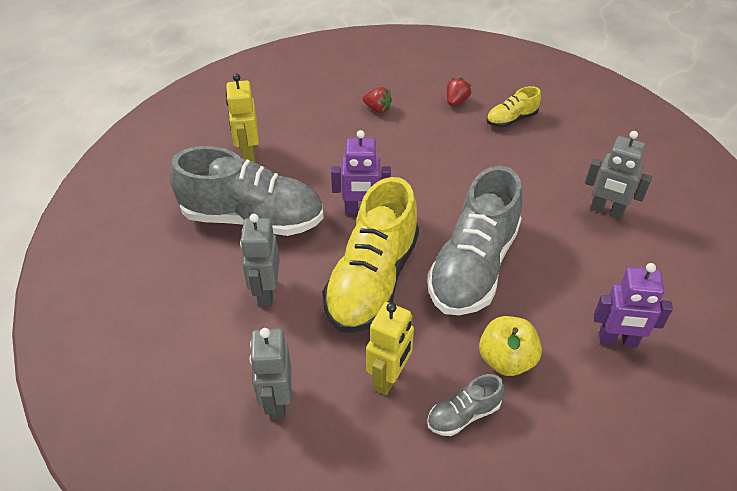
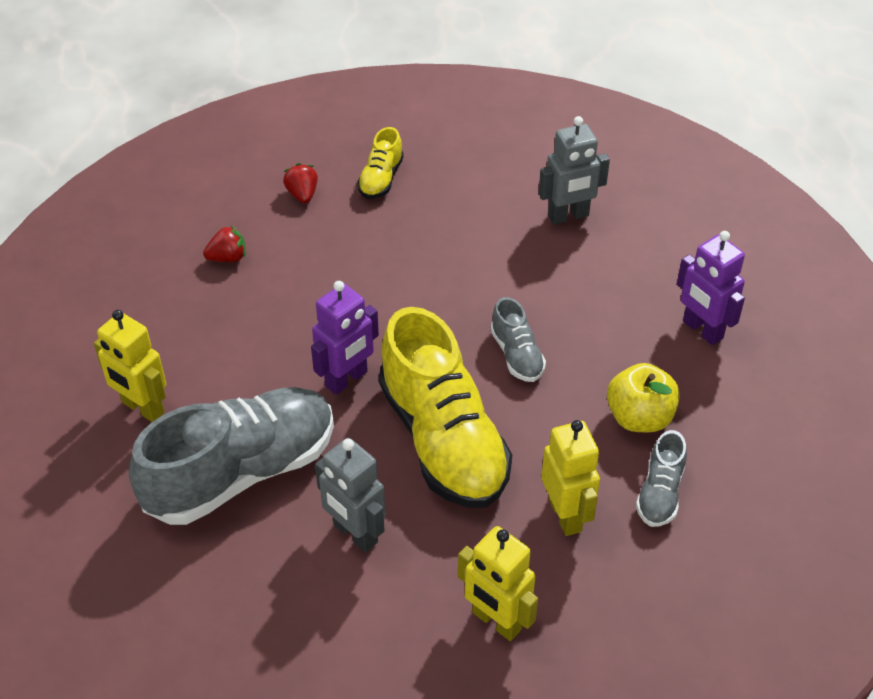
camera: 45 degrees left, 0 degrees up
grey robot [249,328,291,419] -> yellow robot [458,526,538,641]
grey shoe [427,165,523,315] -> grey shoe [490,297,546,382], size x0.45
purple robot [594,263,673,347] -> purple robot turned 90 degrees clockwise [677,231,745,345]

